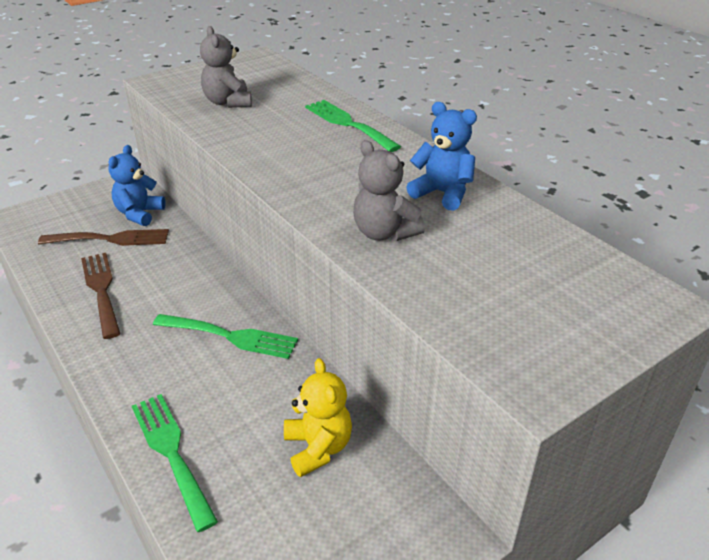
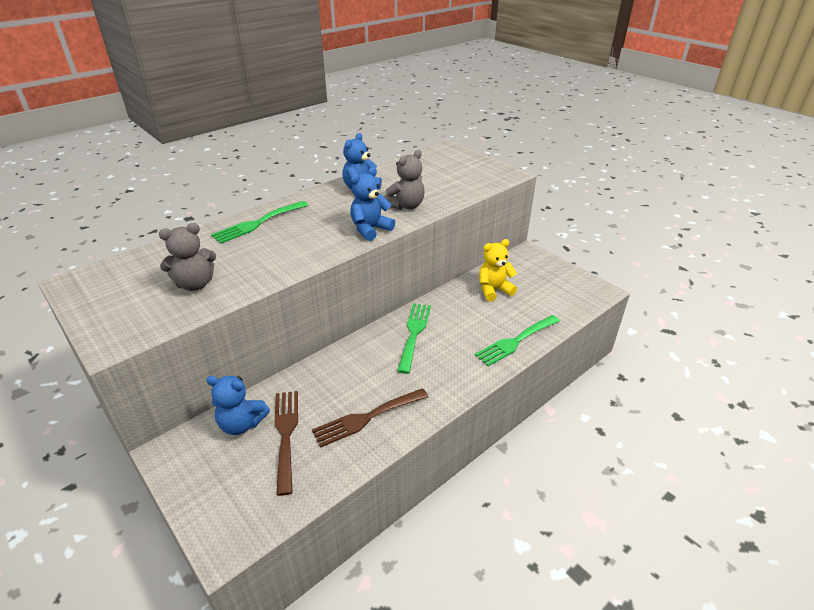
camera: 95 degrees left, 0 degrees up
none -> blue teddy bear [350,167,395,241]

